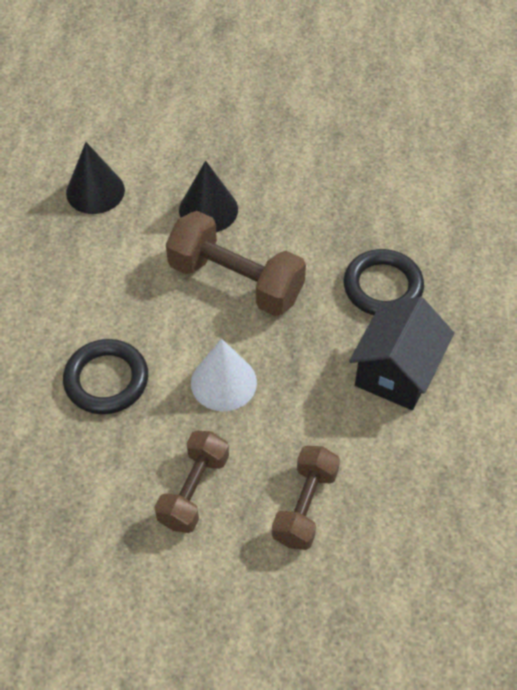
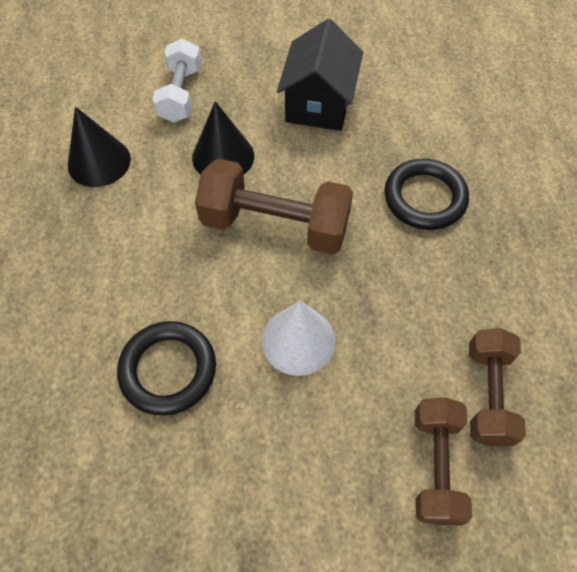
camera: 15 degrees left, 5 degrees up
brown dumbbell [154,431,229,533] -> brown dumbbell moved to [469,328,526,446]
black house [349,297,454,410] -> black house moved to [277,19,363,131]
none -> white dumbbell [152,38,202,123]

